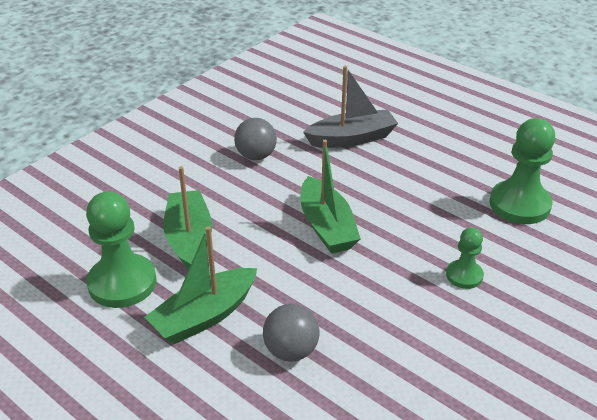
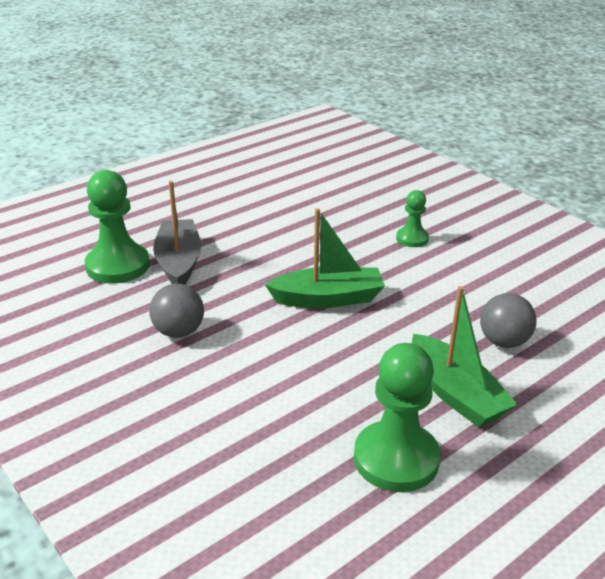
camera: 80 degrees left, 5 degrees down
green boat [163,166,212,270] -> none
green pawn [490,118,555,224] -> green pawn moved to [85,170,150,283]

